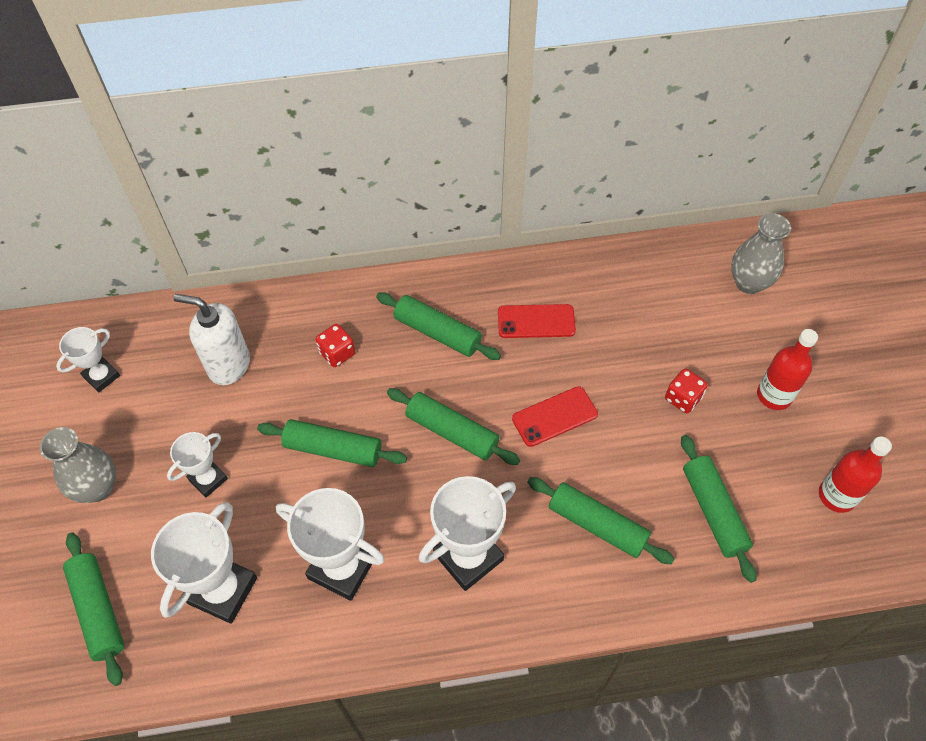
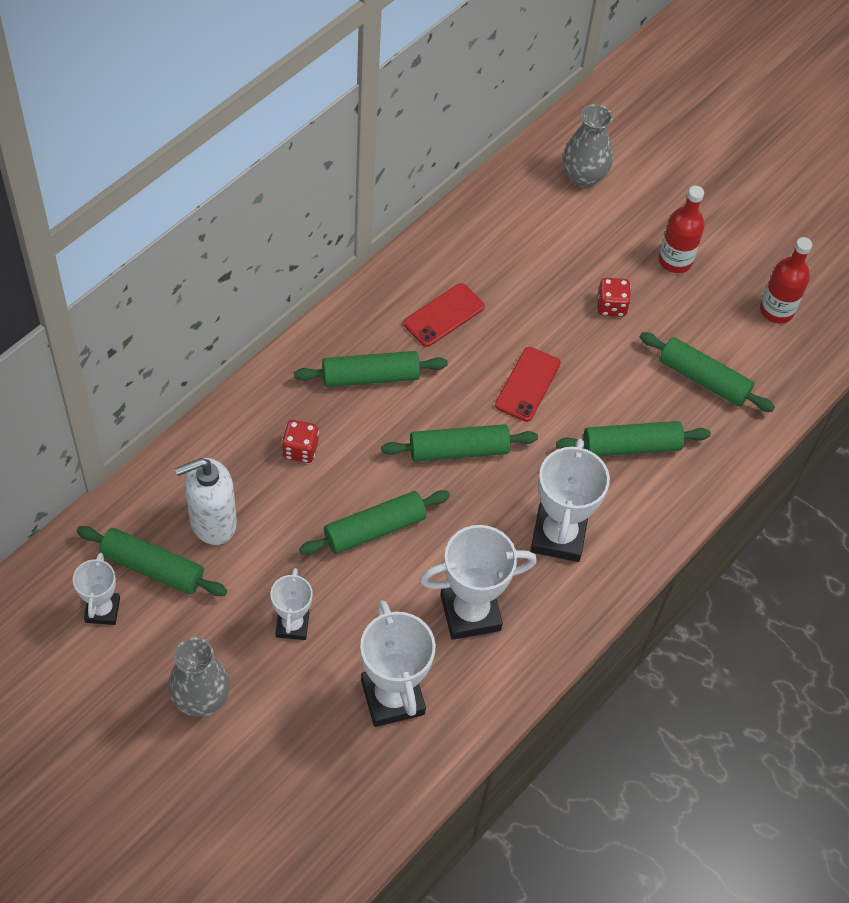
camera: 45 degrees left, 0 degrees up
green rolling pin [63,532,124,686] -> green rolling pin moved to [77,526,227,596]

